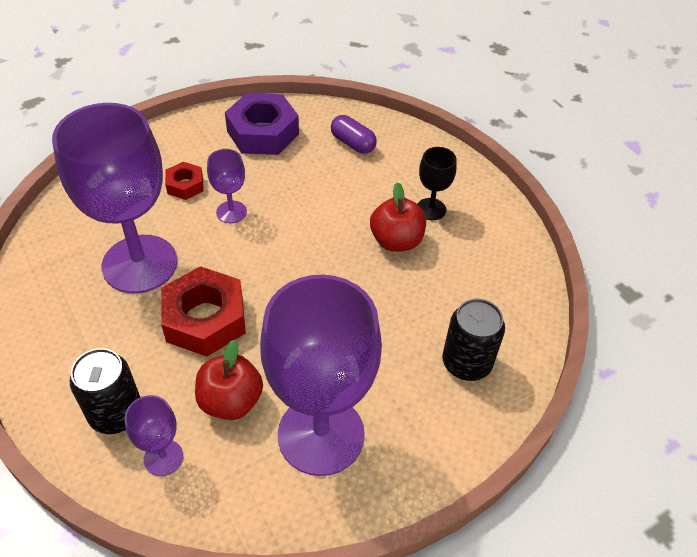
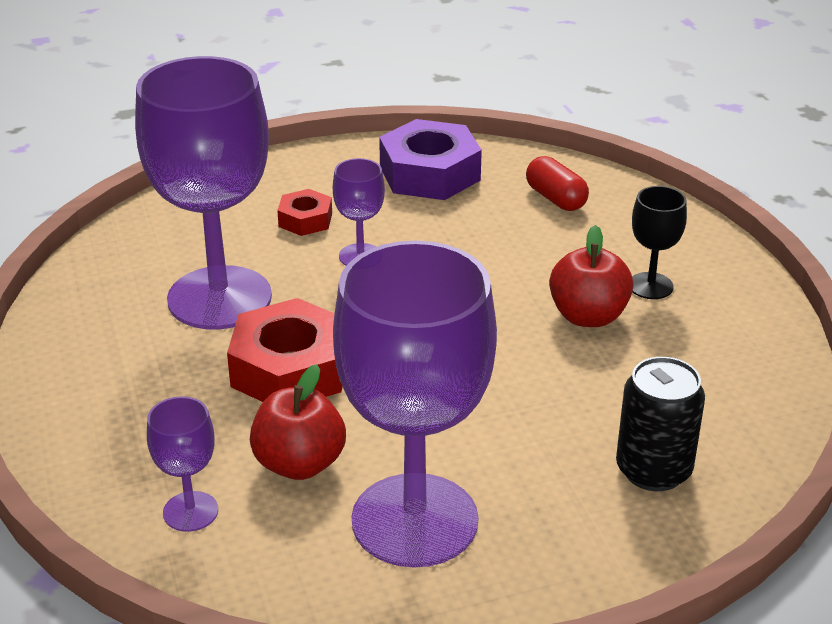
camera: 15 degrees right, 15 degrees down
black can [70,348,140,434] -> none
purple capsule [331,115,377,154] -> red capsule [526,156,589,211]

